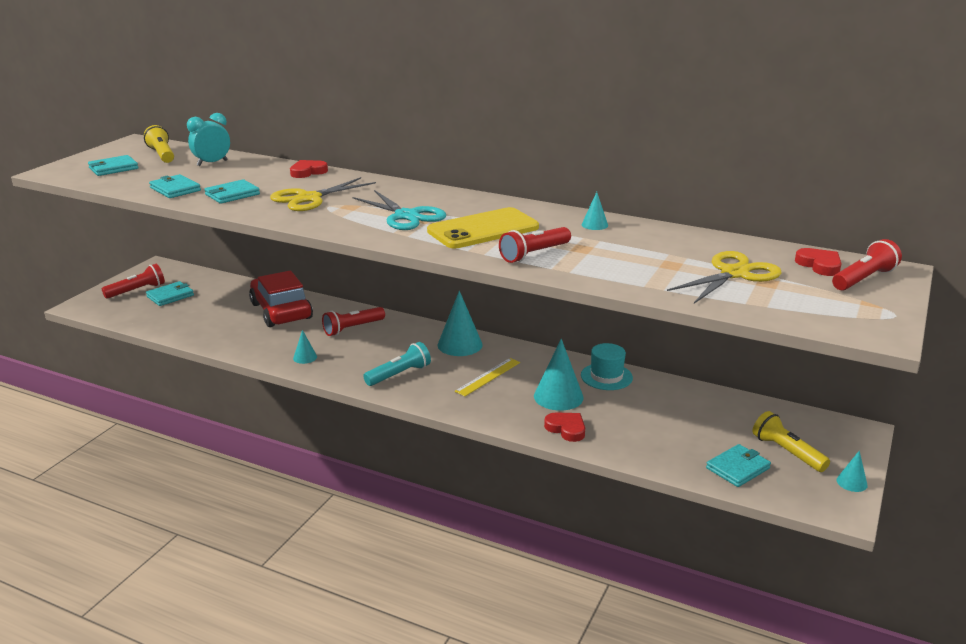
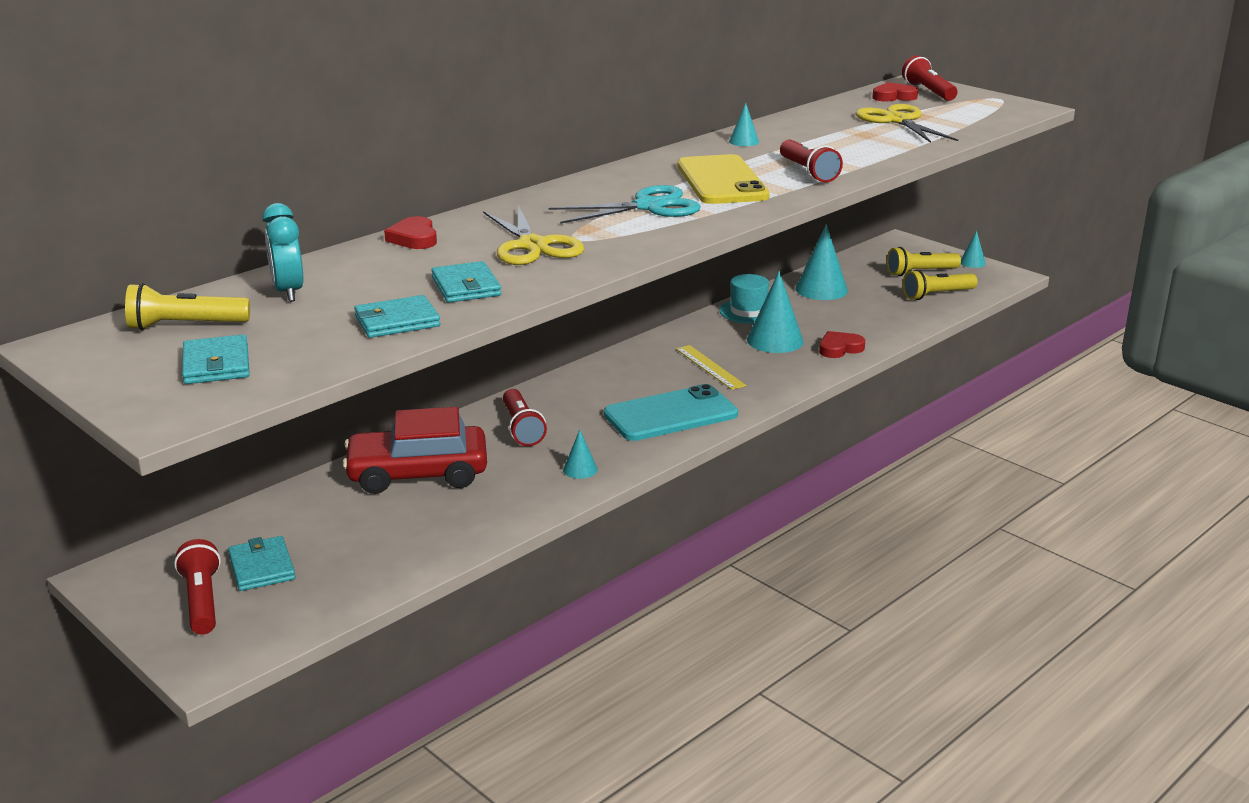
camera: 70 degrees left, 0 degrees up
turquoise flashlight [363,342,431,386] -> turquoise phone [604,384,738,441]
turquoise cone [438,291,483,356] -> turquoise cone moved to [796,224,848,300]
turquoise wallet [706,444,771,487] -> yellow flashlight [903,270,978,300]

